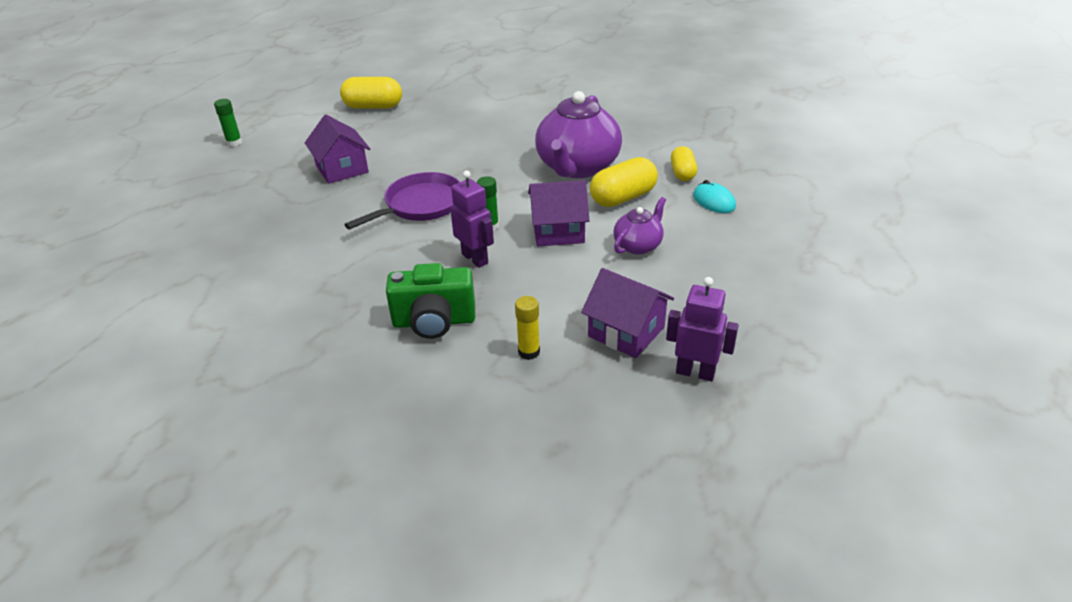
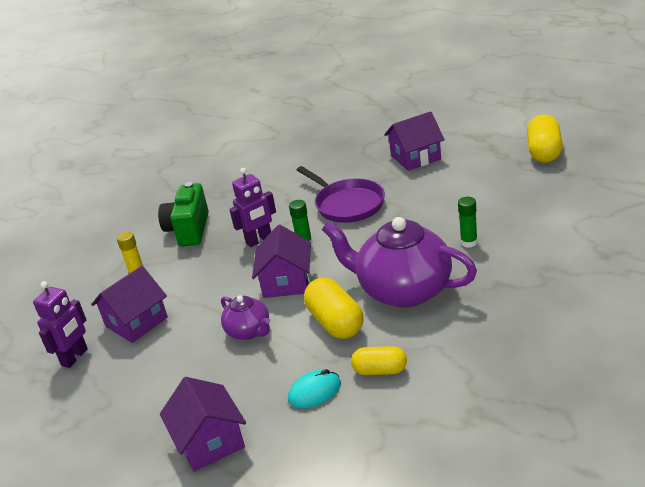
camera: 100 degrees right, 5 degrees down
green glue stick [214,99,242,147] -> green glue stick moved to [458,197,478,248]
none -> purple house [160,377,246,472]

